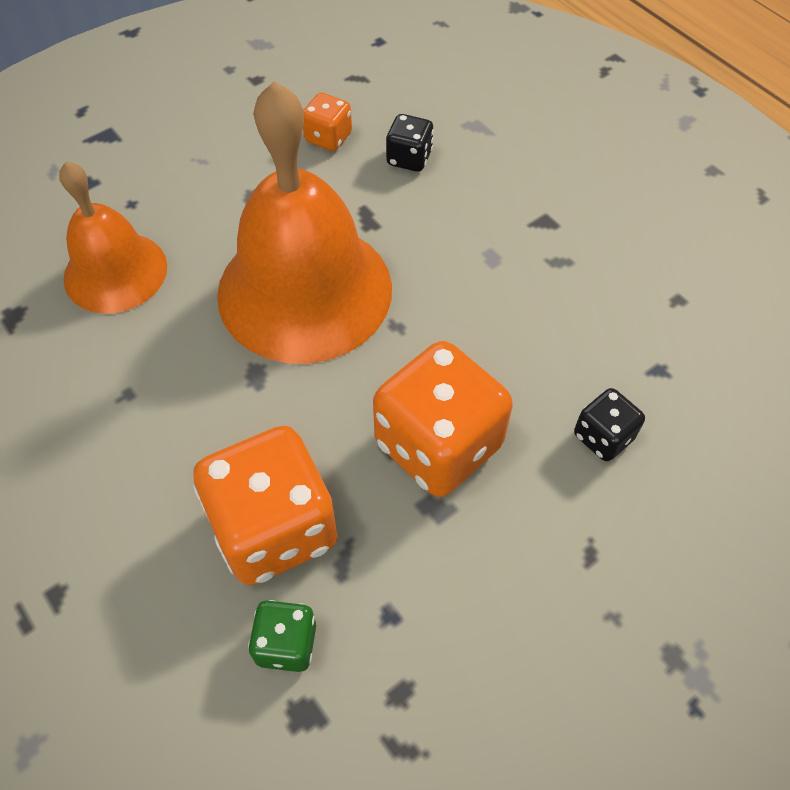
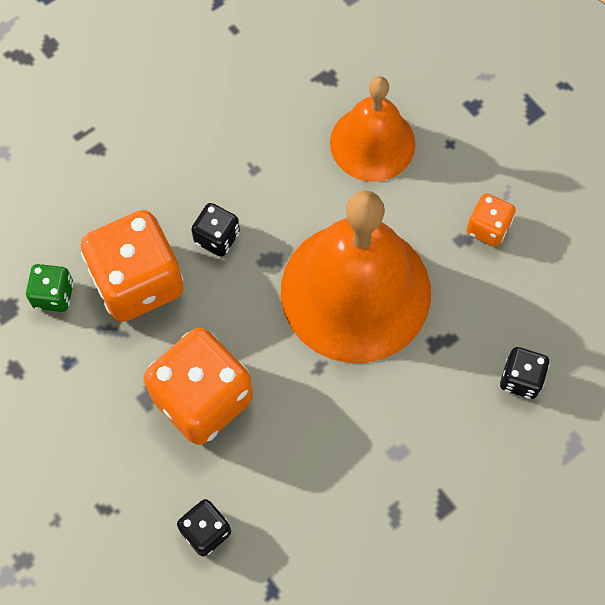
camera: 90 degrees right, 10 degrees up
orange dice [303,93,352,151] -> orange dice moved to [467,193,516,247]
none -> black dice [191,203,240,257]

